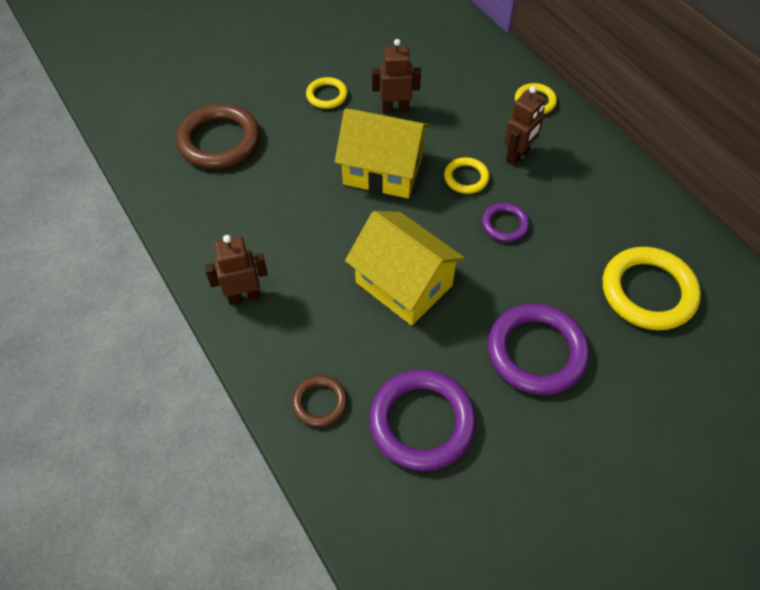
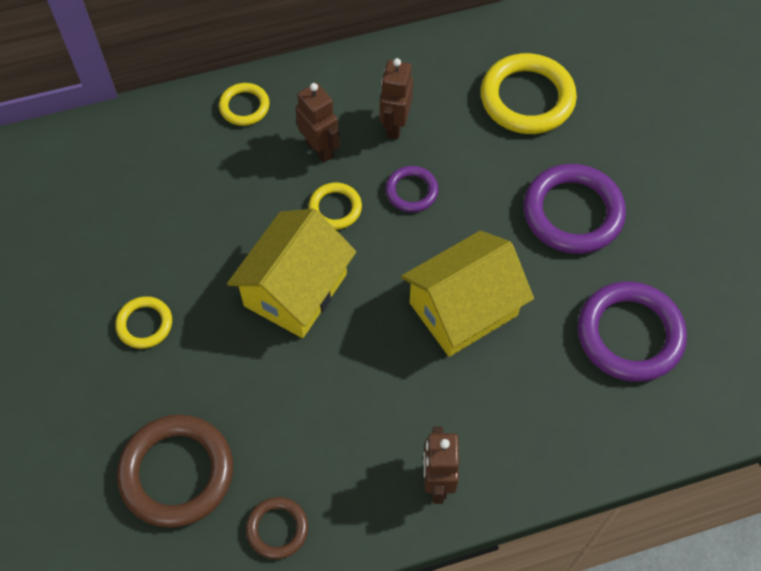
camera: 75 degrees left, 5 degrees up
brown ring [292,375,347,427] -> brown ring moved to [246,497,308,559]
brown robot [372,39,421,113] -> brown robot moved to [380,58,413,139]

